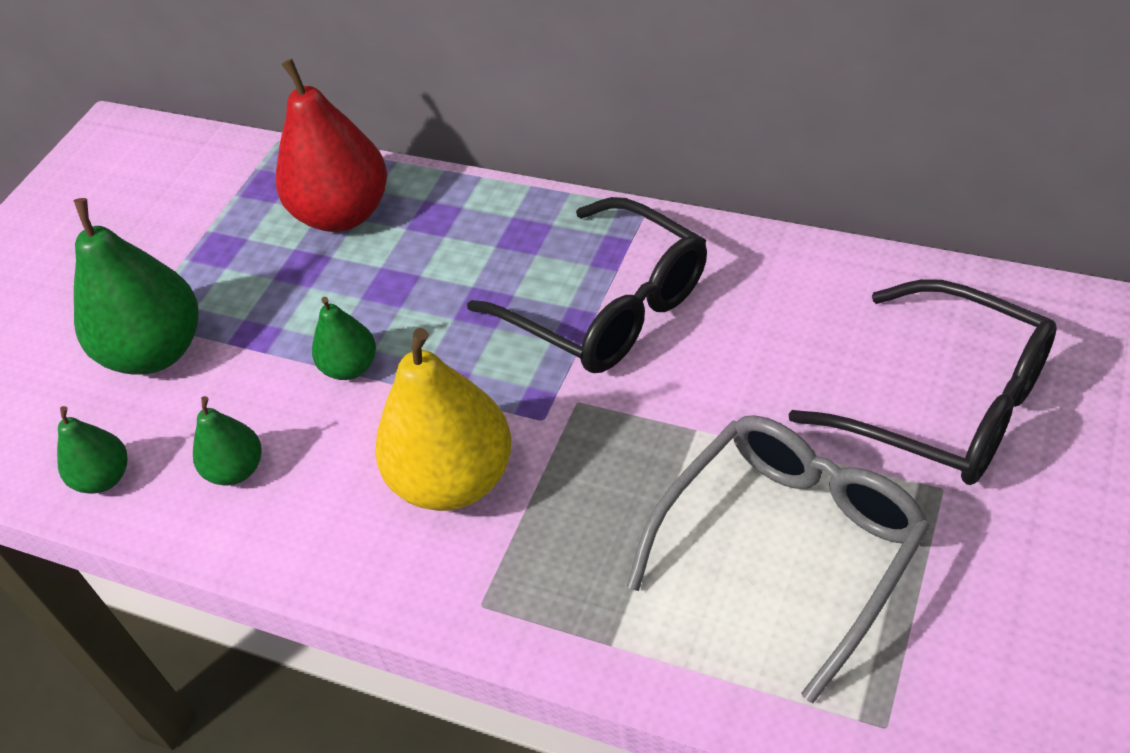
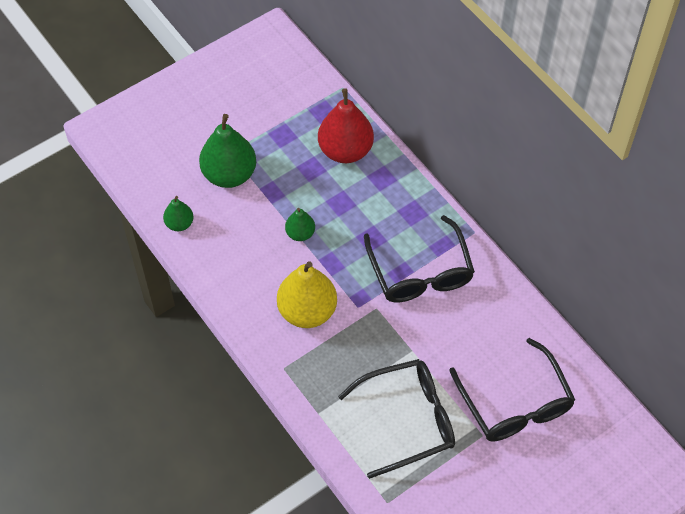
camera: 25 degrees right, 10 degrees up
green pear [193,396,262,485] -> none
grey glasses [627,415,930,703] -> black glasses [338,359,455,479]

